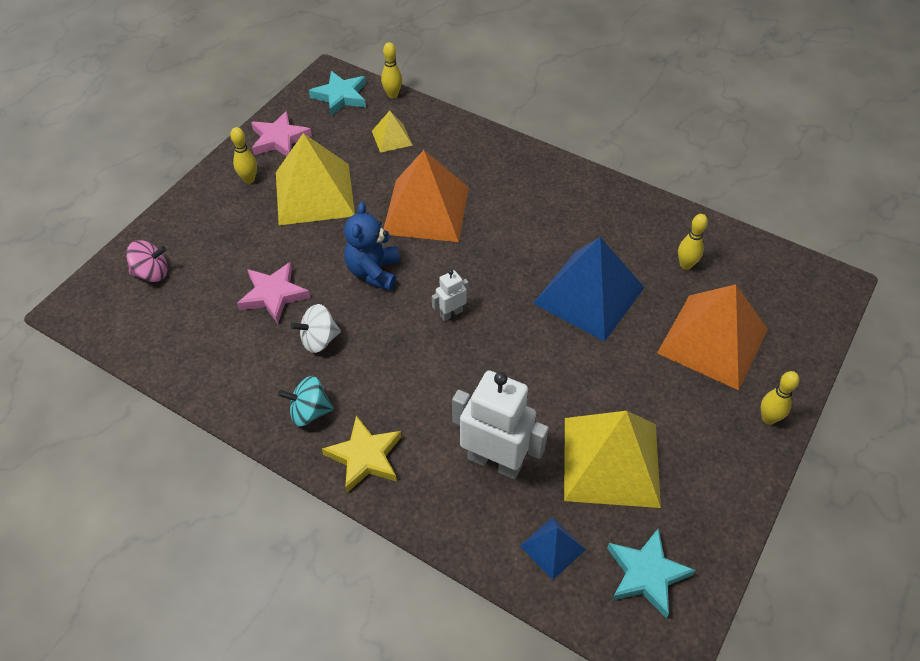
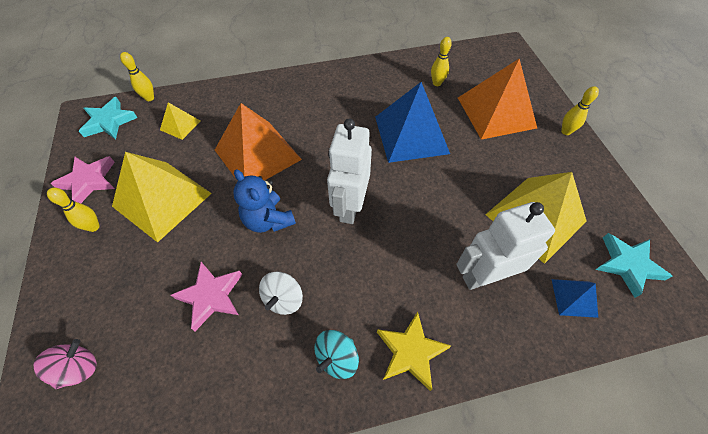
camera: 45 degrees left, 5 degrees up
white robot [432,270,469,321] -> white robot [327,119,372,224], size x2.10

